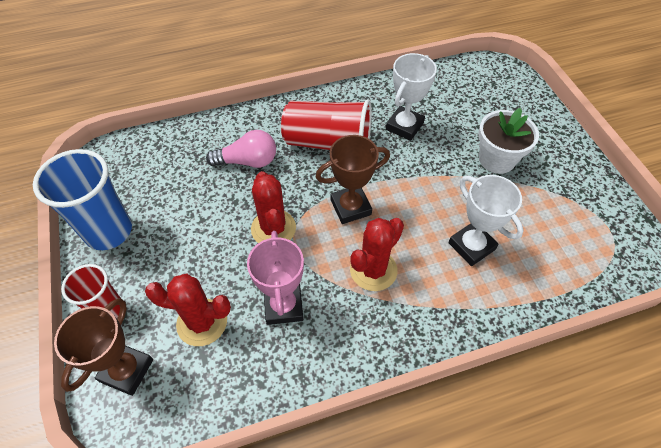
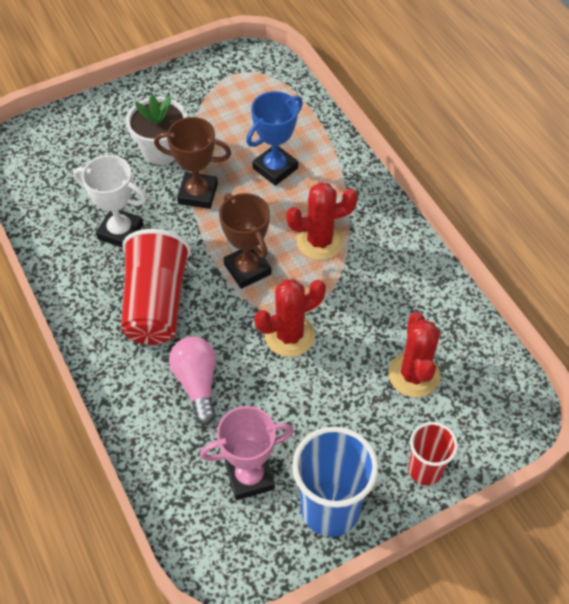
camera: 100 degrees left, 0 degrees up
brown trophy [54,298,153,396] -> brown trophy moved to [154,117,231,209]
pink trophy [247,231,304,325] -> pink trophy moved to [200,406,294,500]
red cactus [350,218,404,291] -> red cactus turned 45 degrees counterclockwise [286,182,358,260]
white trophy [448,175,524,266] -> blue trophy [246,91,303,186]

